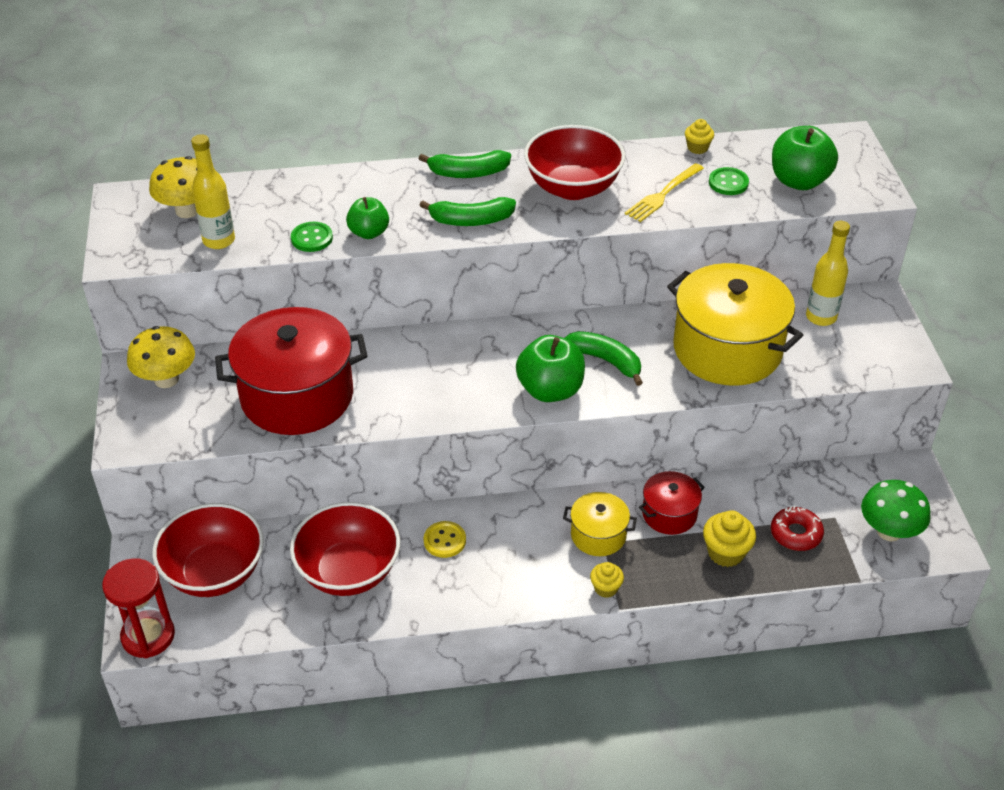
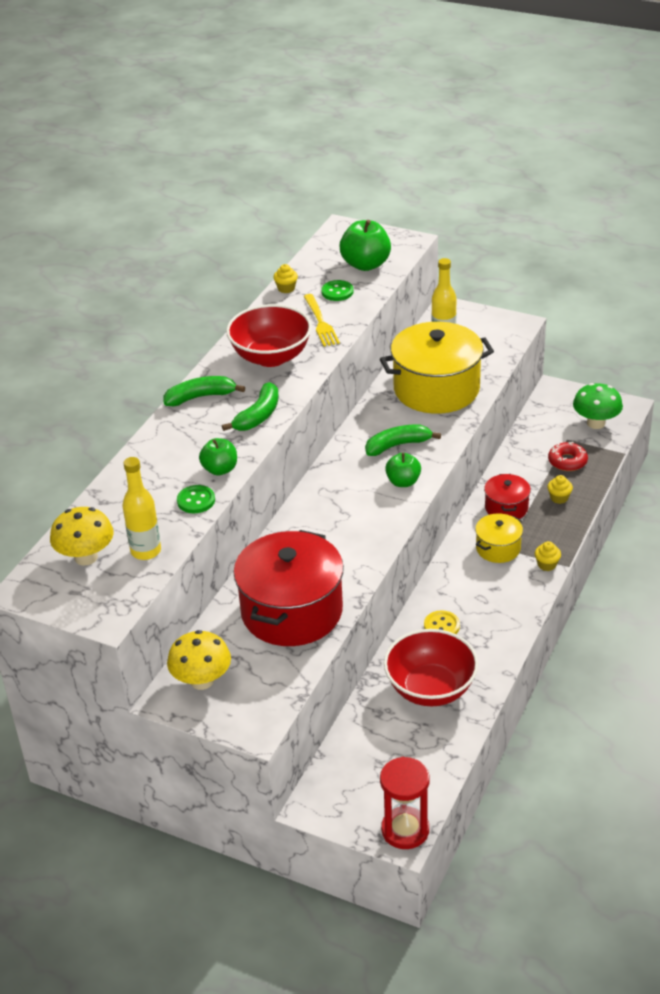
camera: 55 degrees left, 5 degrees down
red bowl [152,503,264,597] -> none
green banana [419,150,511,178] -> green banana turned 135 degrees counterclockwise [164,376,245,406]
green apple [516,335,585,402] -> green apple [385,453,421,487], size x0.63
yellow cupcake [703,510,756,567] -> yellow cupcake [548,475,573,504], size x0.63

